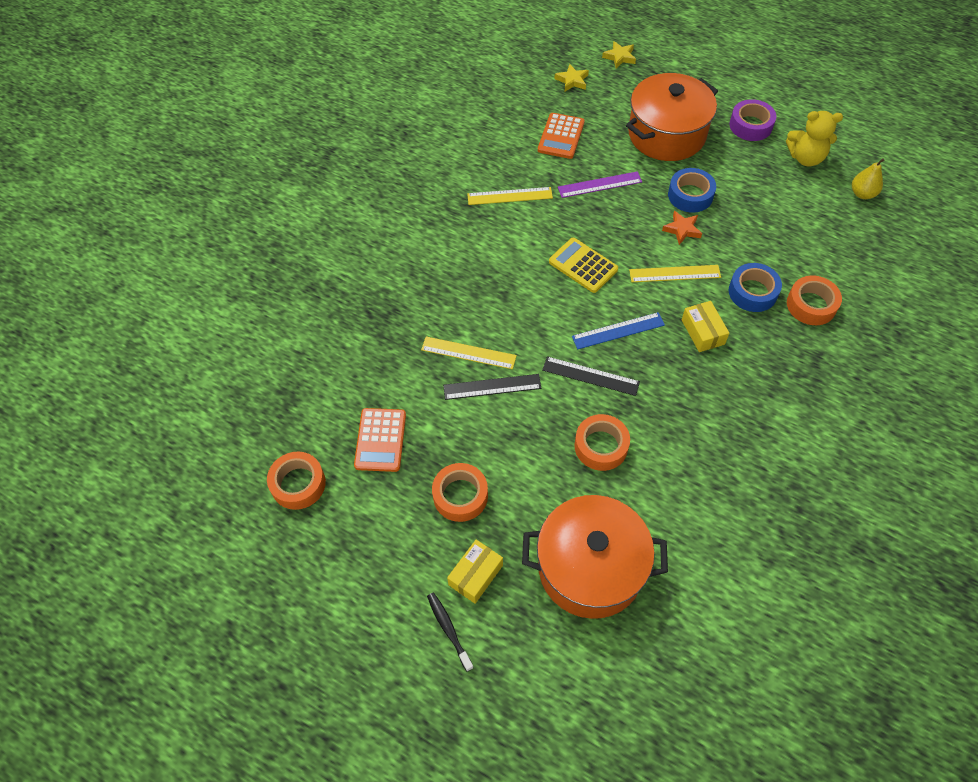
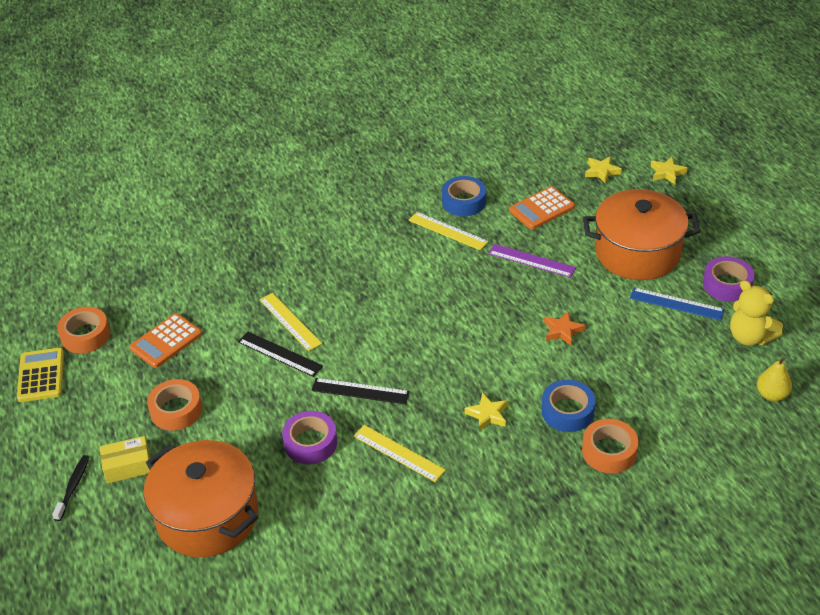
camera: 40 degrees right, 15 degrees down
black ruler [542,356,640,396] -> black ruler turned 45 degrees counterclockwise [311,378,410,404]
yellow calculator [549,238,618,293] -> yellow calculator moved to [17,348,64,402]
blue ruler [572,312,665,349] -> blue ruler moved to [630,287,725,320]
orange tape [575,414,630,471] -> purple tape [282,411,337,464]
yellow ruler [629,265,721,282] -> yellow ruler moved to [354,425,446,482]
blue tape [668,168,716,213] -> blue tape moved to [442,176,486,216]
yellow box [682,301,729,352] -> yellow star [464,393,508,431]

